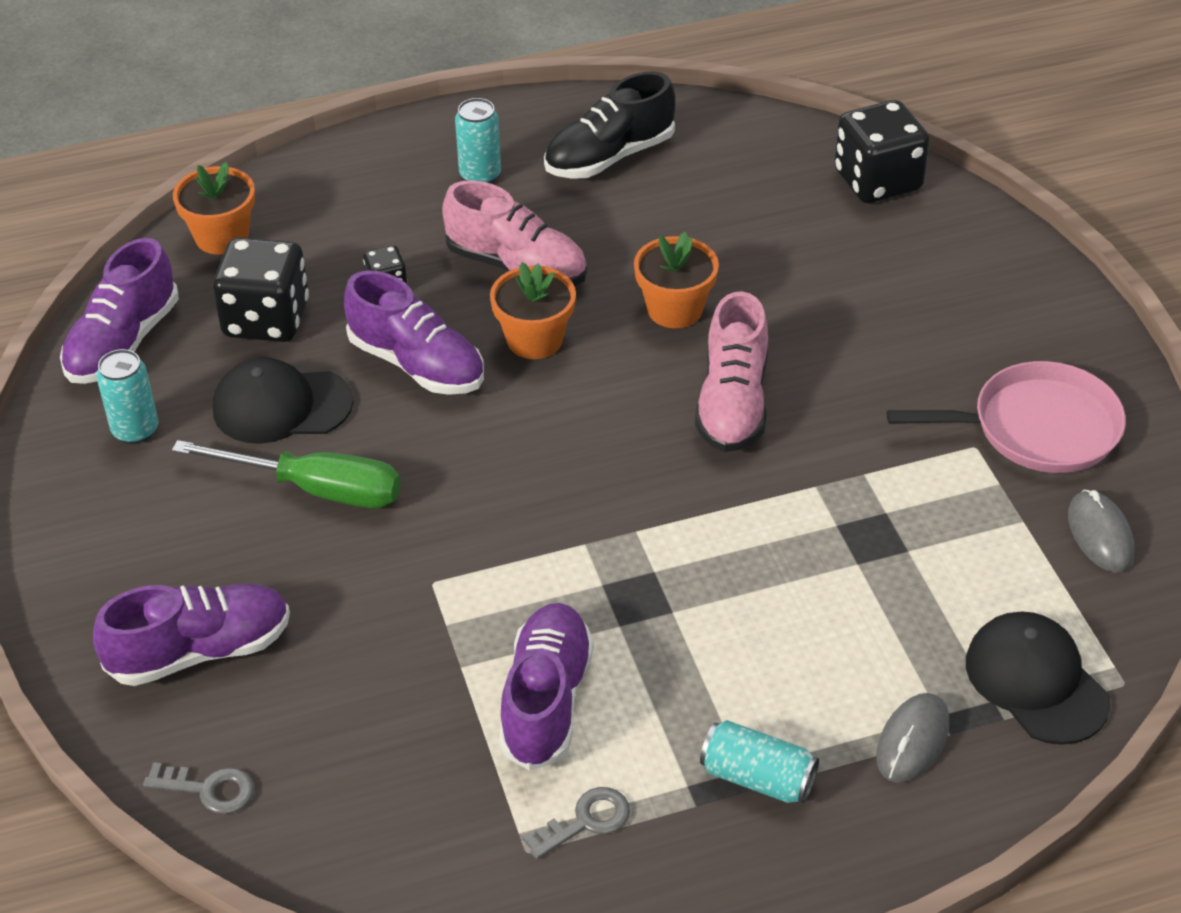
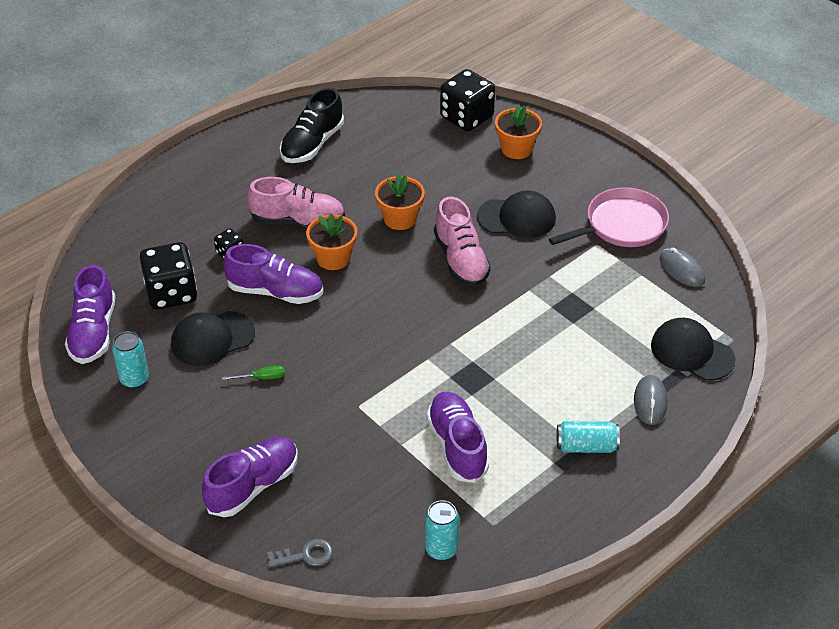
camera: 25 degrees left, 0 degrees up
green screwdriver [172,440,400,508] -> green screwdriver [222,366,285,380], size x0.44
orange flower pot [173,162,255,255] -> orange flower pot moved to [495,104,542,159]
turquoise can [455,98,501,183] -> turquoise can moved to [425,500,459,560]
grey key [522,787,630,860] -> none
none -> black cap [477,190,556,238]

